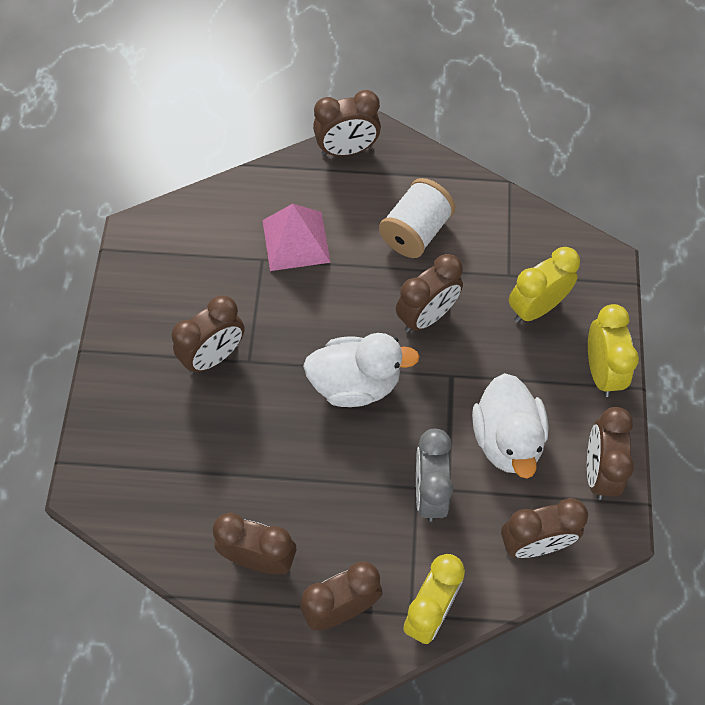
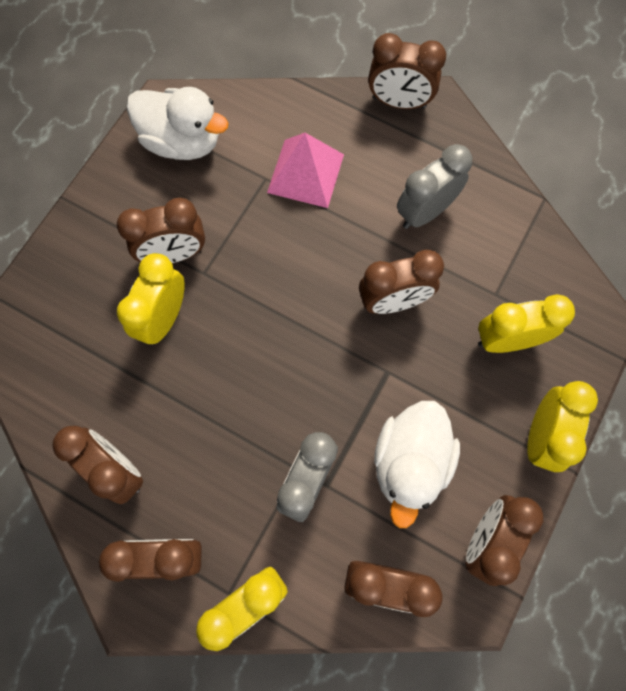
camera: 25 degrees right, 10 degrees up
white duck [303,333,420,407] -> white duck moved to [127,87,228,160]
white spool [379,178,455,258] -> grey clock [397,144,472,229]
none -> yellow clock [117,253,185,345]

